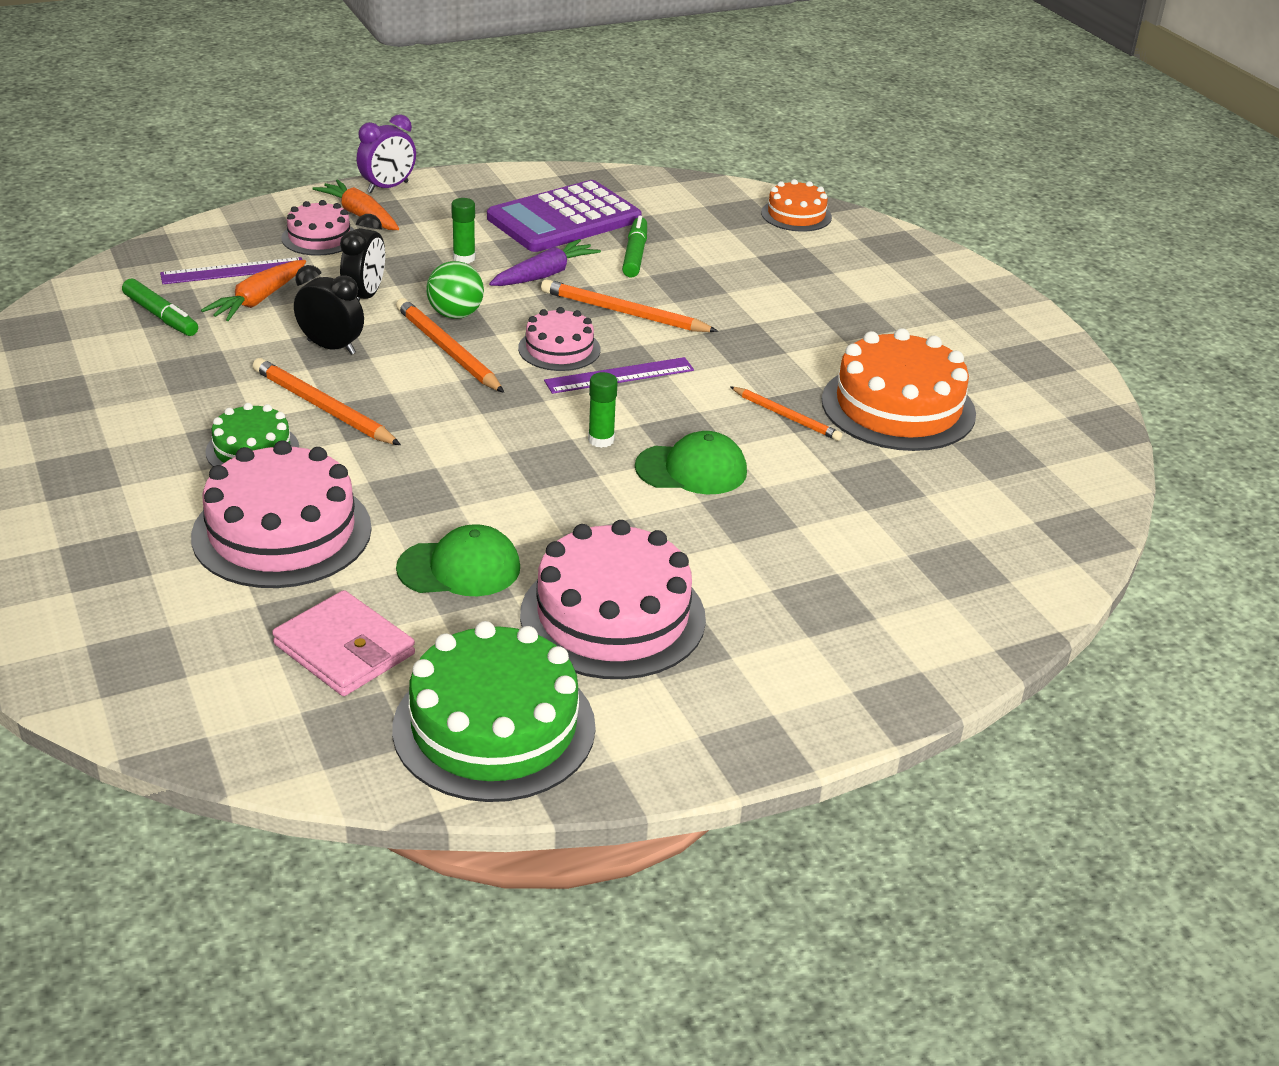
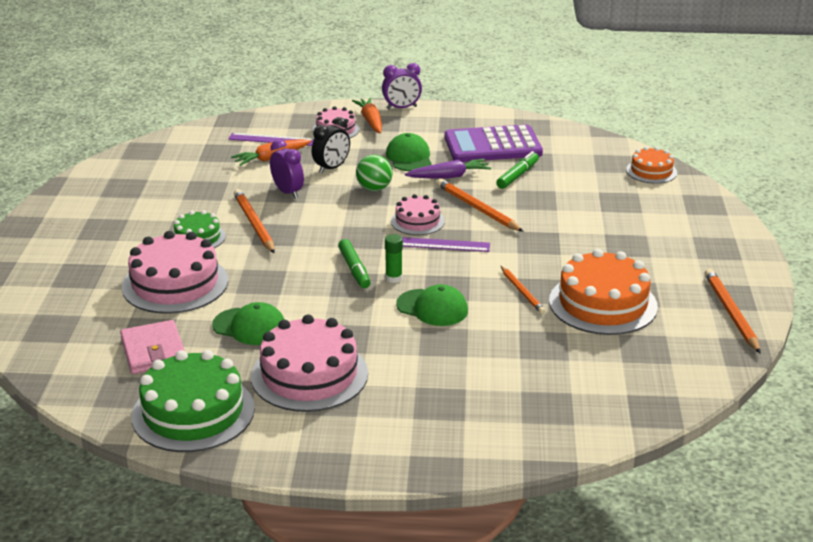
camera: 30 degrees right, 5 degrees down
green marker [122,279,198,336] -> green marker moved to [338,239,371,288]
black clock [294,265,364,355] -> purple clock [270,140,304,199]
orange pencil [396,298,504,393] -> orange pencil moved to [705,269,761,354]
green glue stick [451,198,476,263] -> green cap [386,133,431,171]

